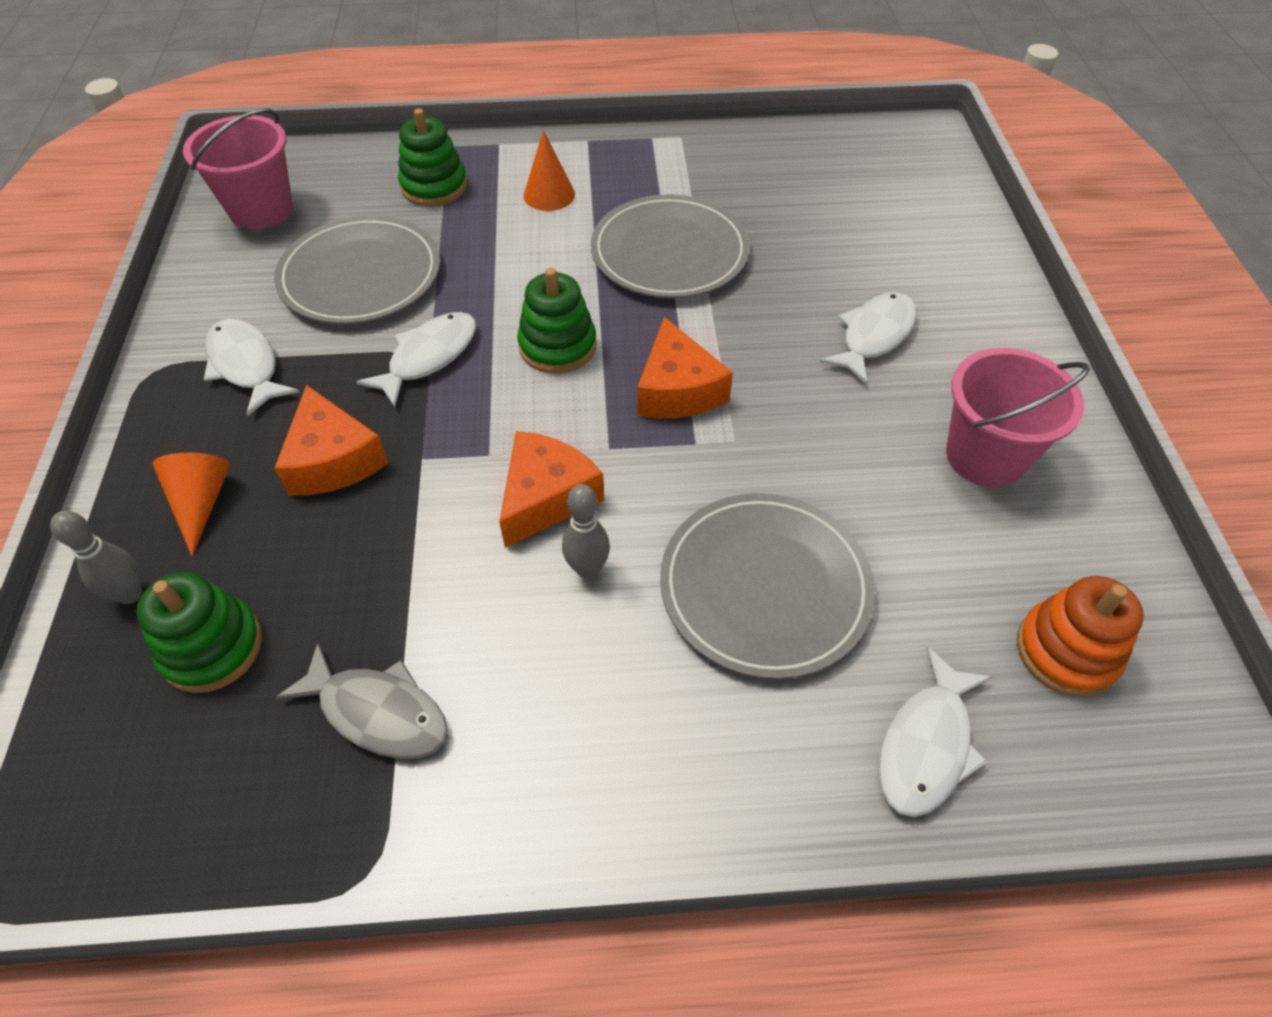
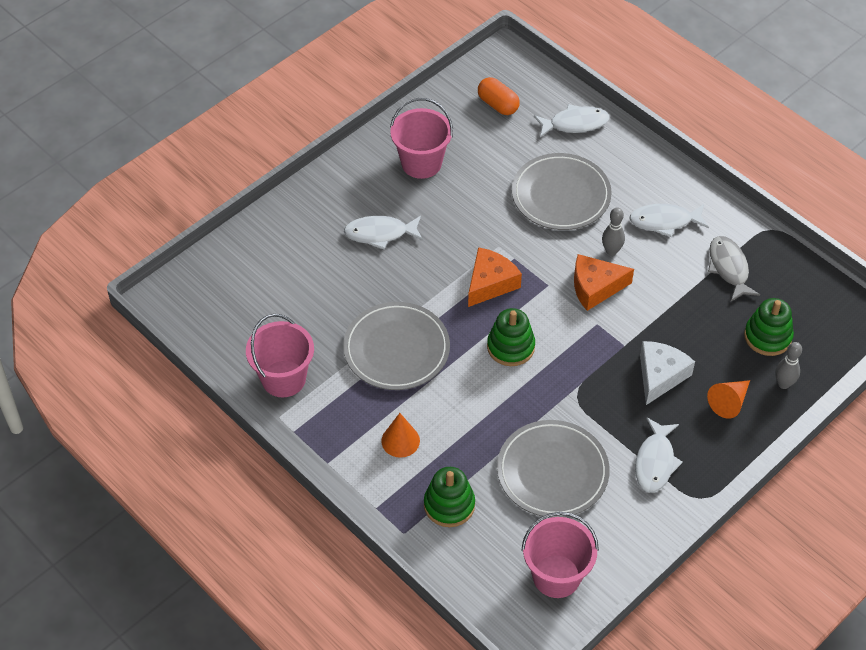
camera: 130 degrees left, 0 degrees up
orange cheese [274,385,389,496] -> white cheese [640,341,695,405]
white fish [356,312,476,407] -> white fish moved to [629,204,709,237]
orange stacking toy [1017,576,1144,697] -> orange capsule [478,77,520,115]
none -> pink bucket [246,314,314,397]

